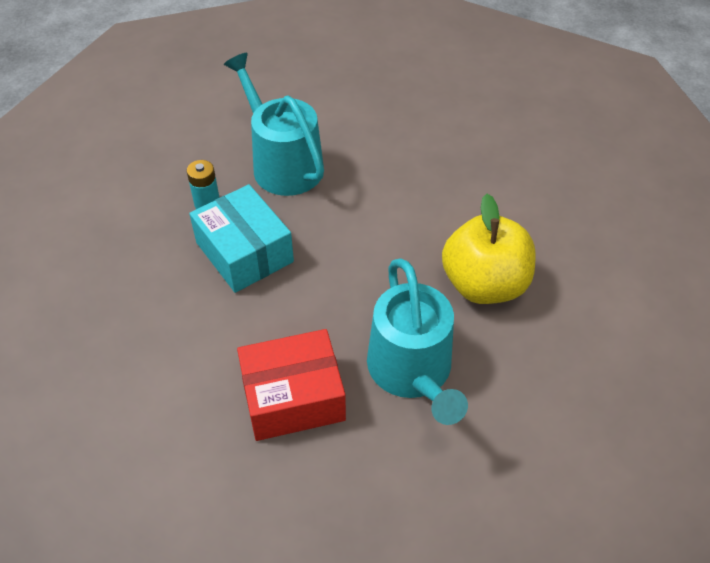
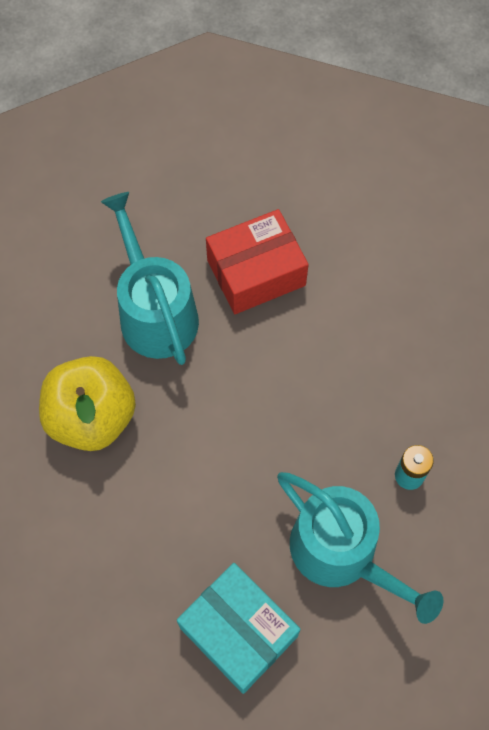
camera: 170 degrees right, 15 degrees up
turquoise box [189,184,294,293] -> turquoise box moved to [177,563,301,694]

